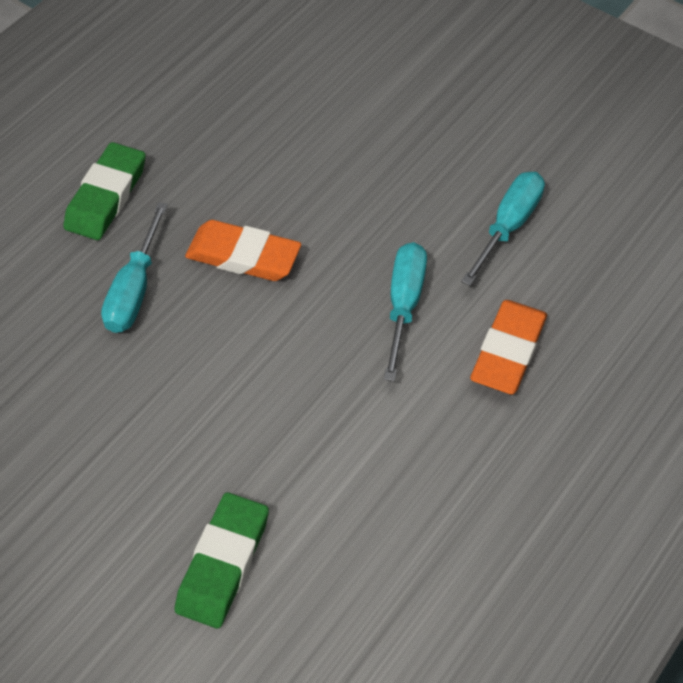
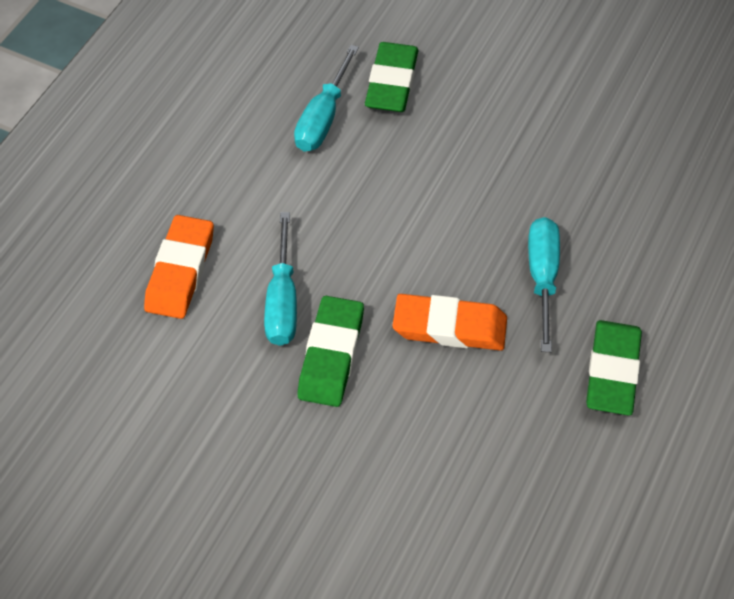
camera: 170 degrees right, 0 degrees up
turquoise screwdriver [461,172,545,286] -> turquoise screwdriver moved to [294,45,359,151]
none -> green eraser [297,296,364,407]

